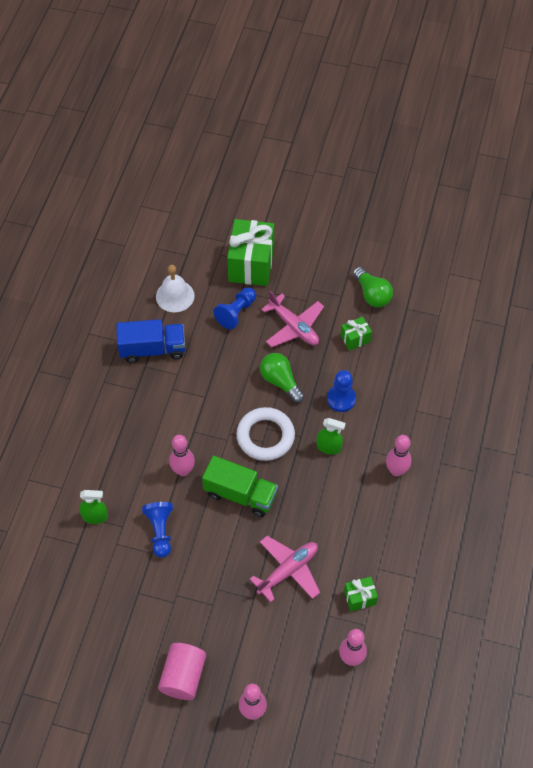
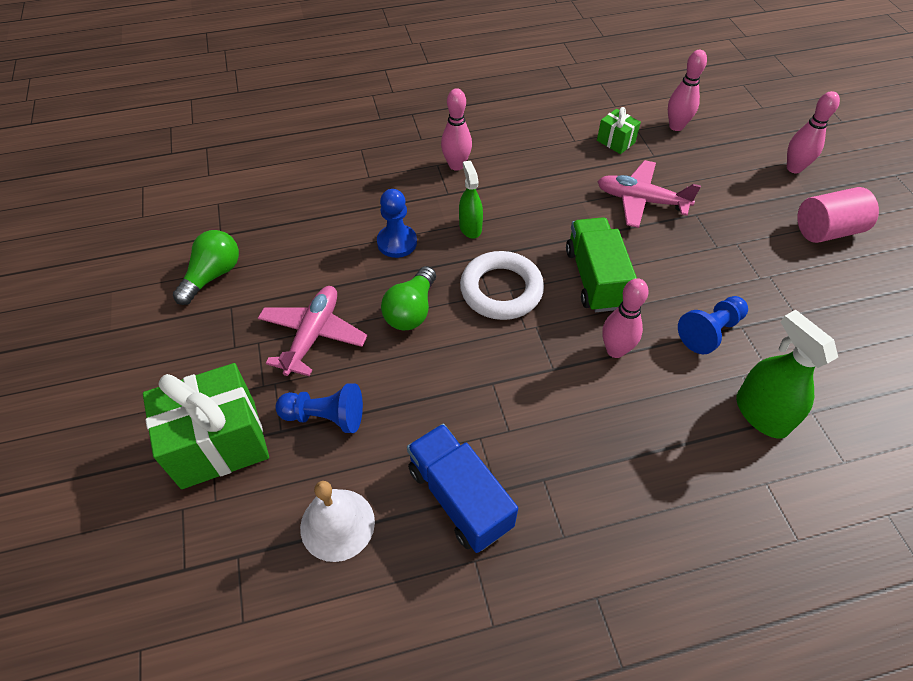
camera: 120 degrees left, 5 degrees down
green spray bottle [79,490,108,524] -> green spray bottle [736,310,838,439], size x1.53
green gift [340,317,372,351] -> none

